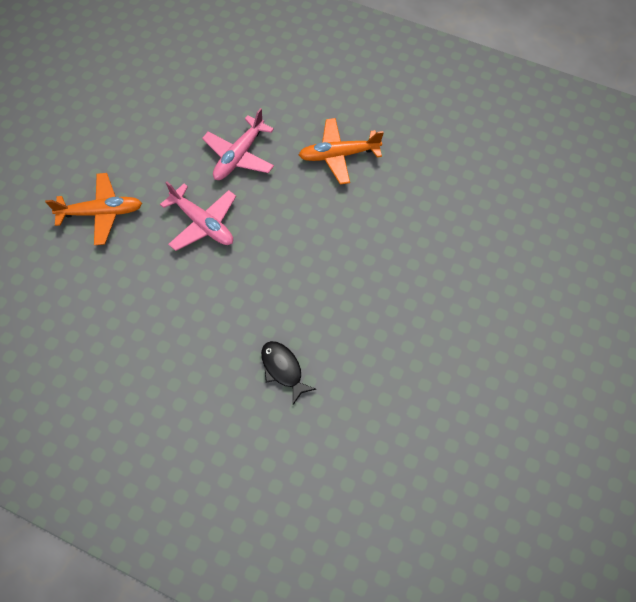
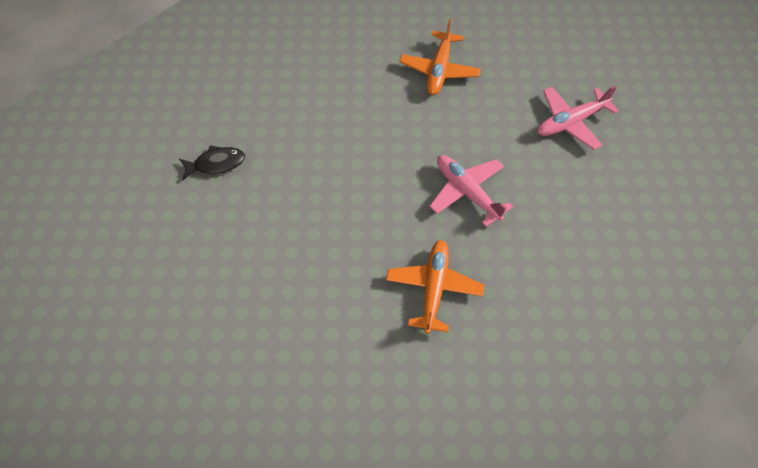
camera: 110 degrees right, 5 degrees down
pink plane [160,181,236,251] -> pink plane moved to [538,85,619,150]

